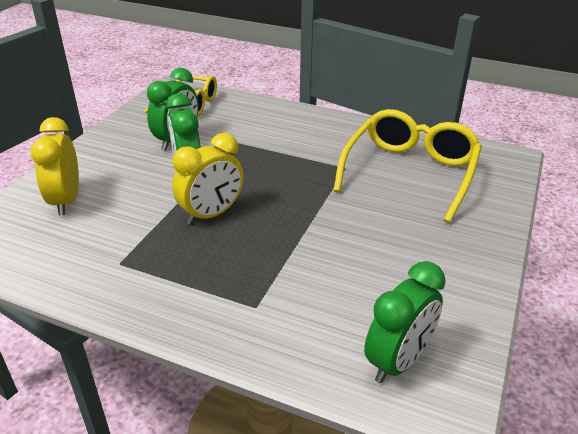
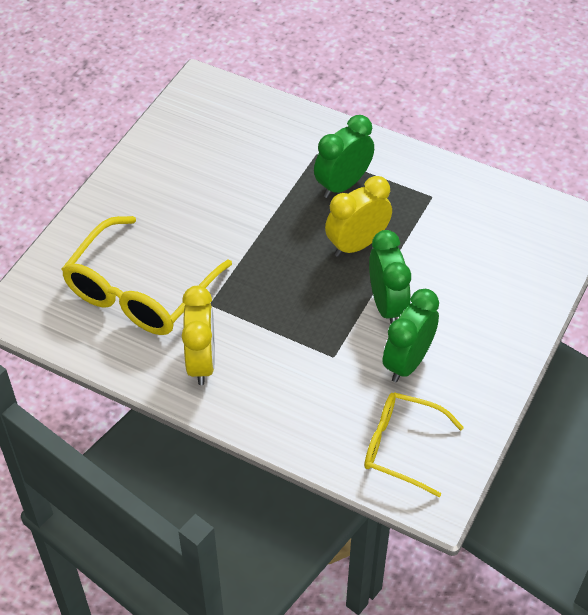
camera: 175 degrees left, 15 degrees up
yellow clock [30,117,79,215] -> yellow clock moved to [182,286,215,385]
green clock [364,261,446,383] -> green clock moved to [314,115,374,198]

